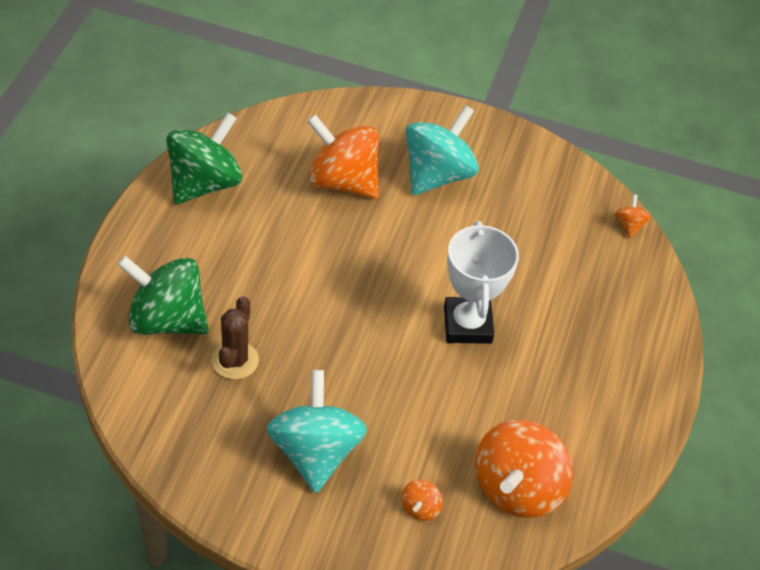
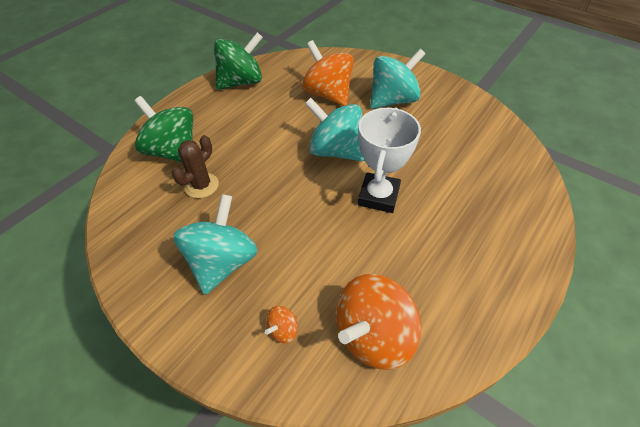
camera: 25 degrees right, 0 degrees up
orange spinning top [615,194,651,238] -> none
none -> turquoise spinning top [305,98,364,161]

